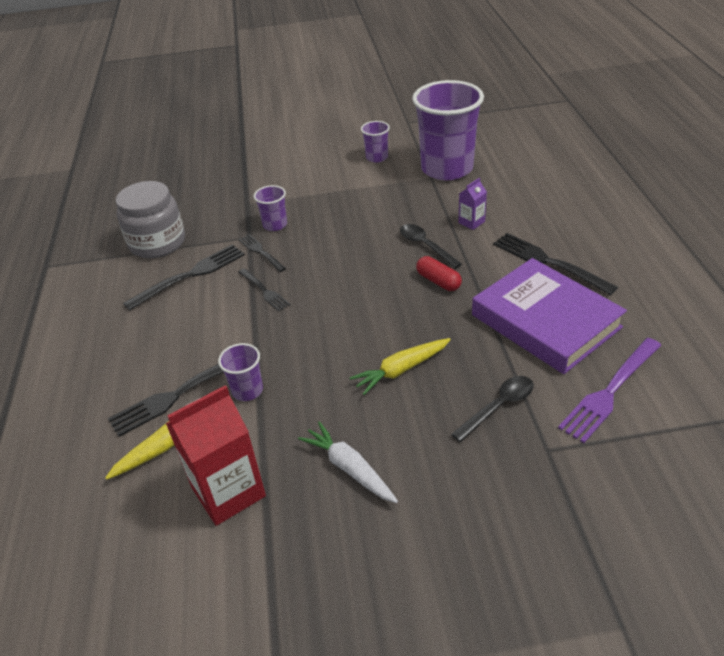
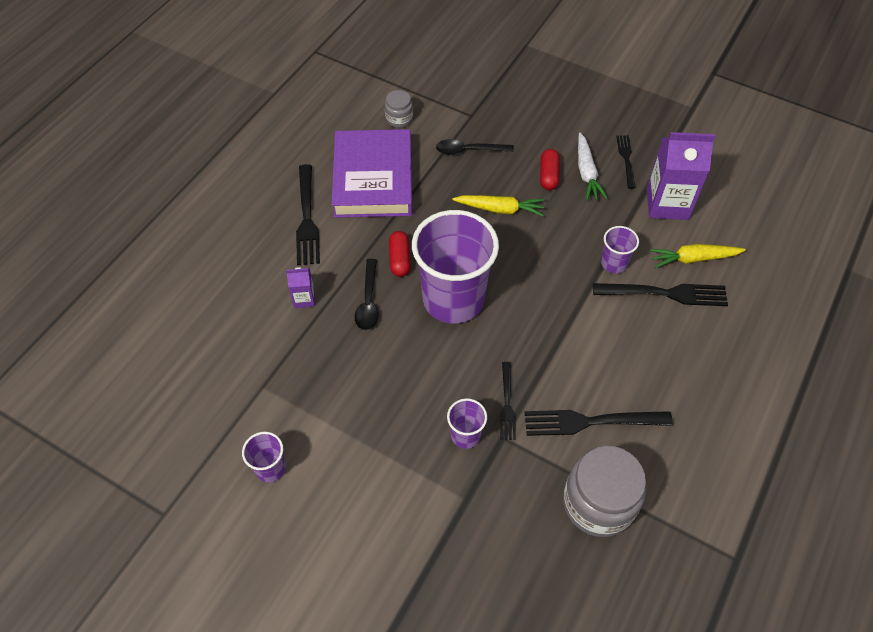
camera: 145 degrees left, 15 degrees up
red carton [166,385,266,526] -> purple carton [646,132,715,220]
black fork [238,268,290,311] -> black fork moved to [616,135,636,189]
purple cup [412,80,484,180] -> purple cup moved to [412,210,499,323]
purple fork [558,338,662,443] -> grey jar [385,90,413,128]
none -> red capsule [540,149,560,190]

